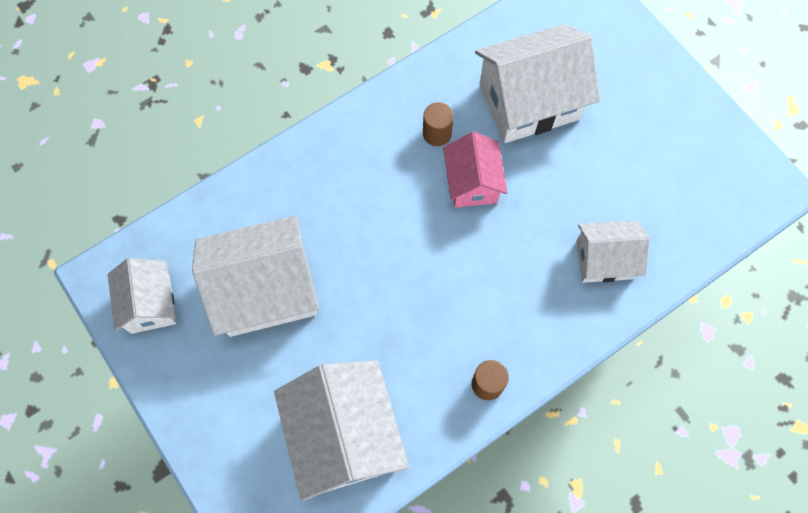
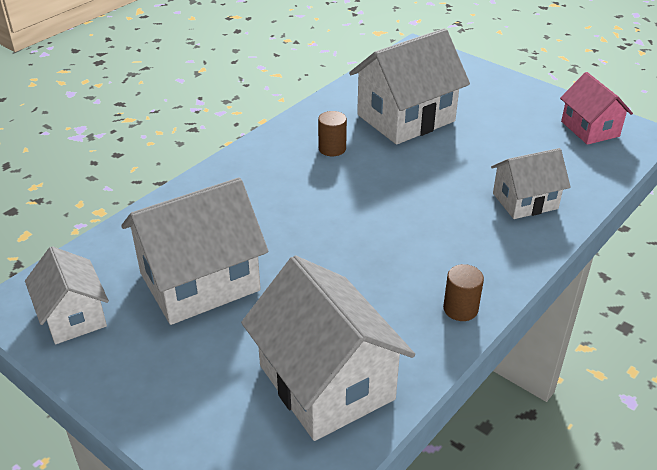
camera: 15 degrees left, 30 degrees down
pink house [443,132,507,208] -> pink house moved to [560,72,633,145]

